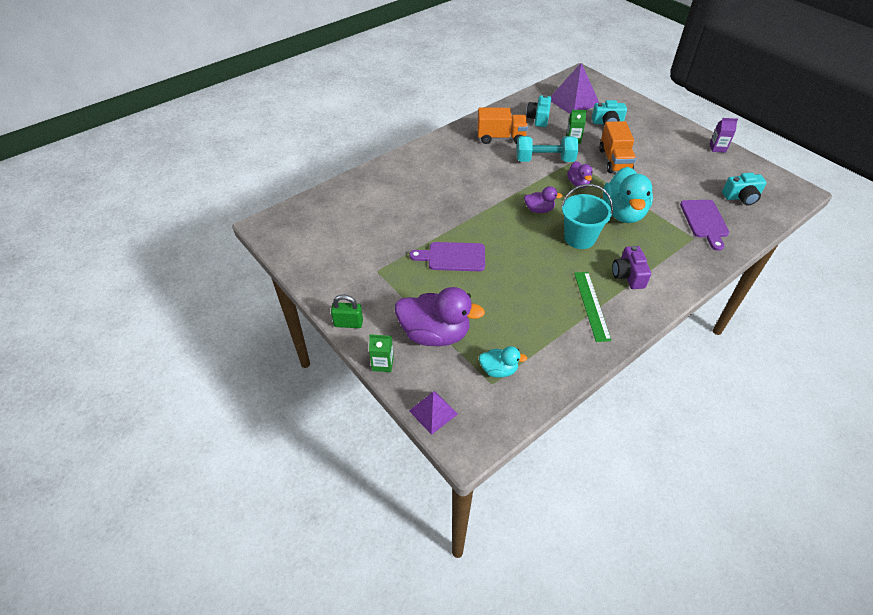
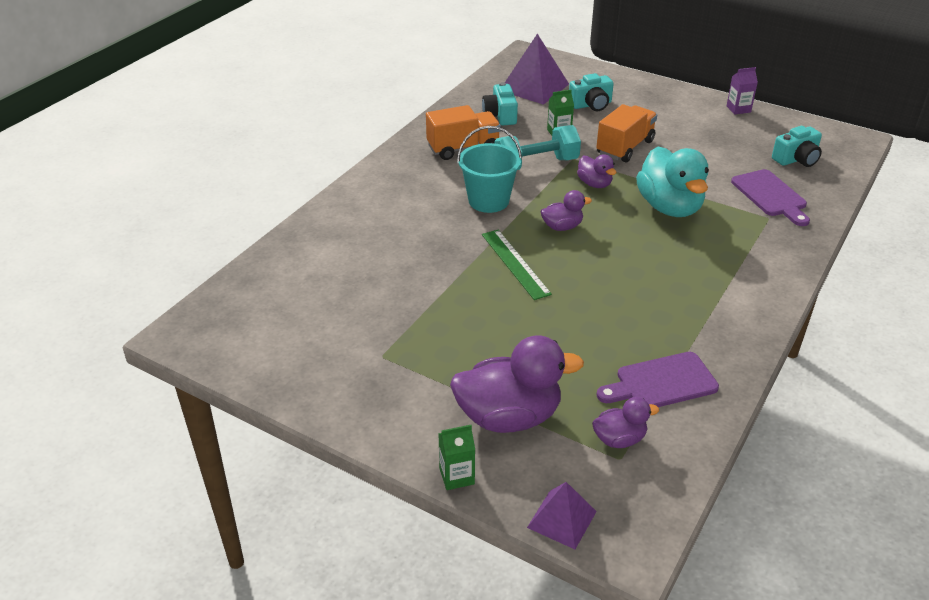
camera: 20 degrees left, 10 degrees down
green padlock [331,295,363,328] -> none
purple cutting board [409,242,485,271] -> purple cutting board moved to [596,352,719,407]
turquoise duck [479,346,527,378] -> purple duck [592,397,659,448]
turquoise bucket [561,184,613,249] -> turquoise bucket moved to [457,126,522,213]
green ruler [574,272,612,342] -> green ruler moved to [482,230,552,300]
orange truck [599,121,636,173] -> orange truck turned 120 degrees counterclockwise [597,104,657,162]
purple camera [612,245,651,289] -> none

